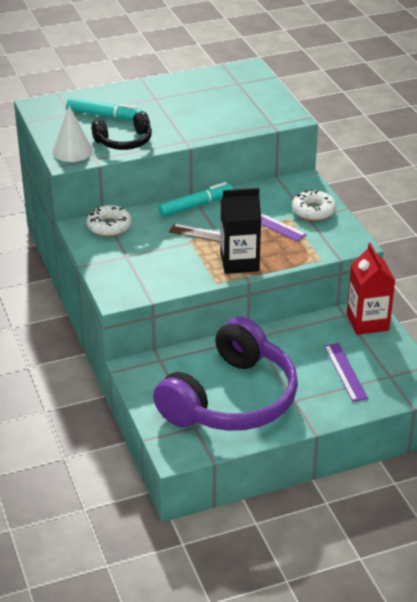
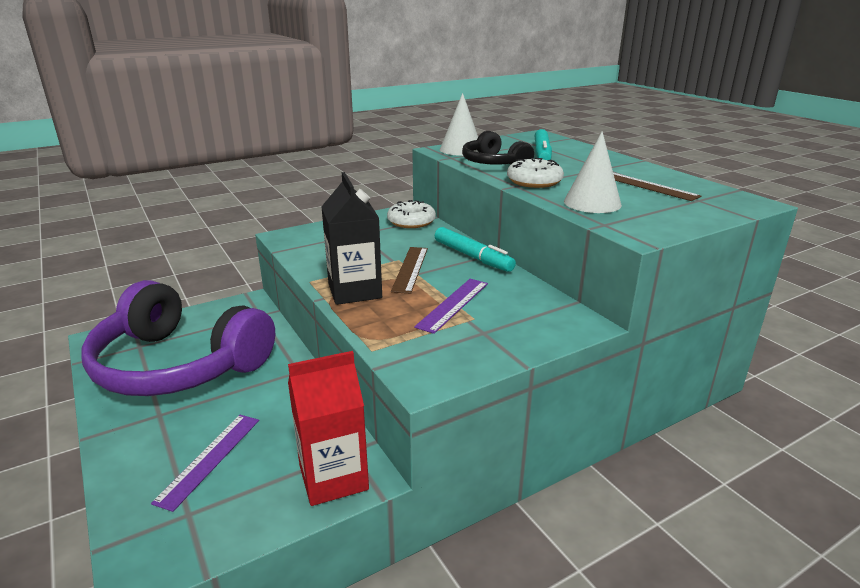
camera: 80 degrees right, 10 degrees down
white donut [292,190,336,221] -> white donut moved to [507,158,564,188]
purple ruler [324,343,368,402] -> purple ruler turned 45 degrees counterclockwise [151,415,259,512]
none -> white cone [564,131,622,213]
none -> brown ruler [613,173,701,201]

